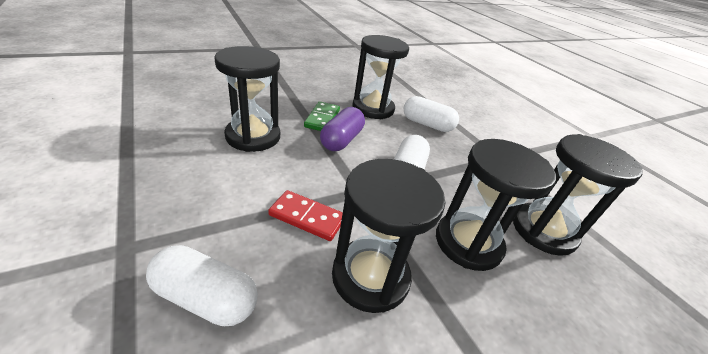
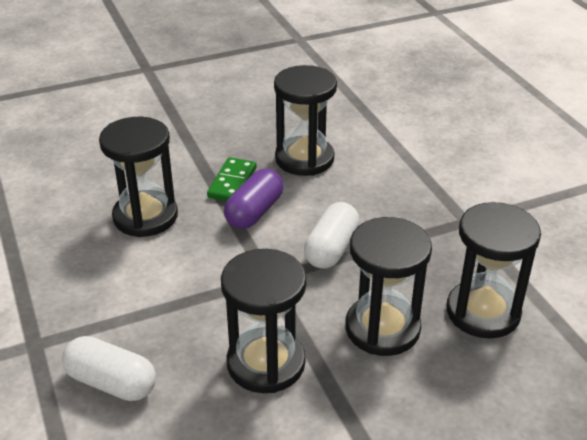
camera: 10 degrees right, 0 degrees up
red domino [268,190,343,241] -> none
white capsule [404,96,459,132] -> none

